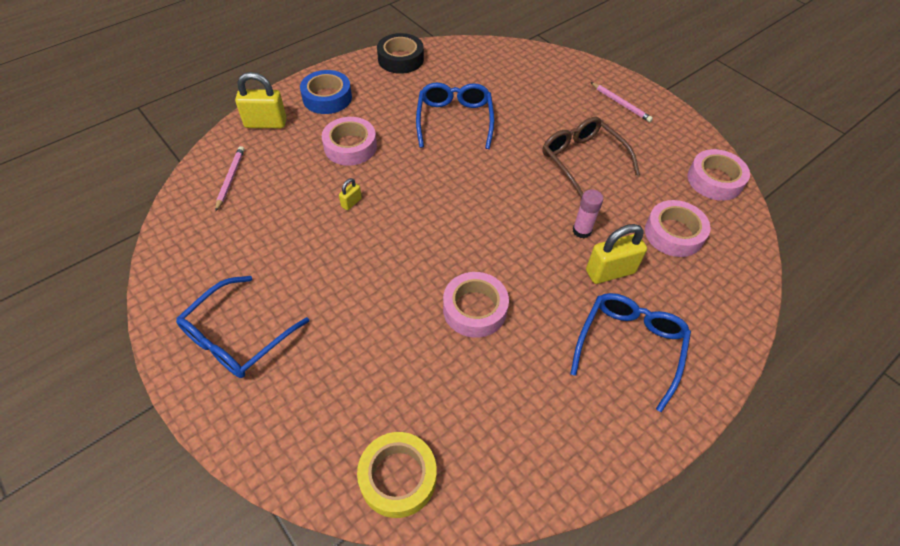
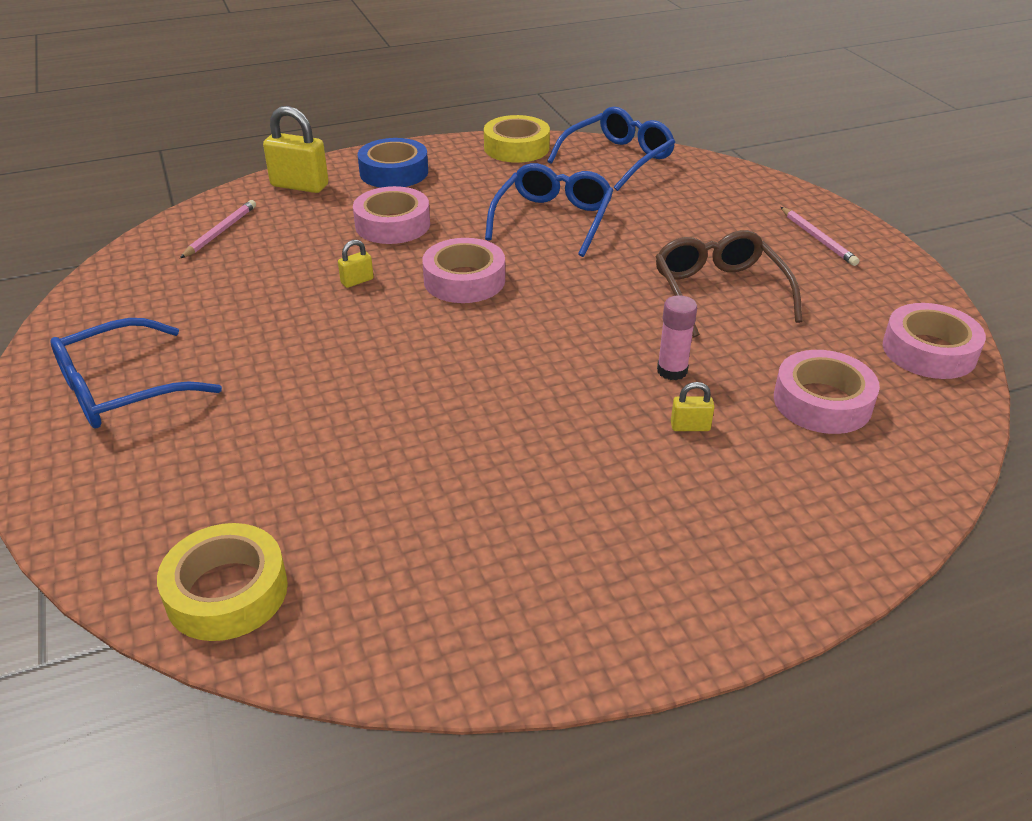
camera: 20 degrees right, 15 degrees down
black tape [377,33,424,74] -> yellow tape [484,115,550,163]
pink tape [443,272,509,338] -> pink tape moved to [422,238,505,303]
blue glasses [570,293,691,412] -> blue glasses moved to [547,107,675,191]
yellow padlock [586,224,647,284] -> yellow padlock [671,382,714,431], size x0.49

